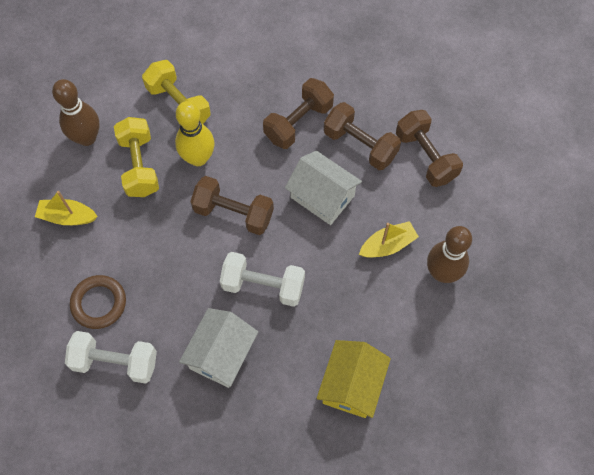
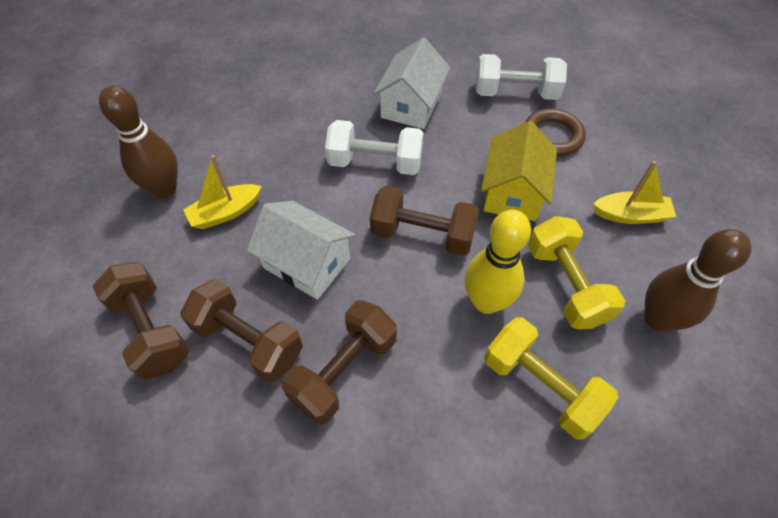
camera: 175 degrees right, 10 degrees down
yellow house [317,340,391,418] -> yellow house moved to [481,121,557,221]

